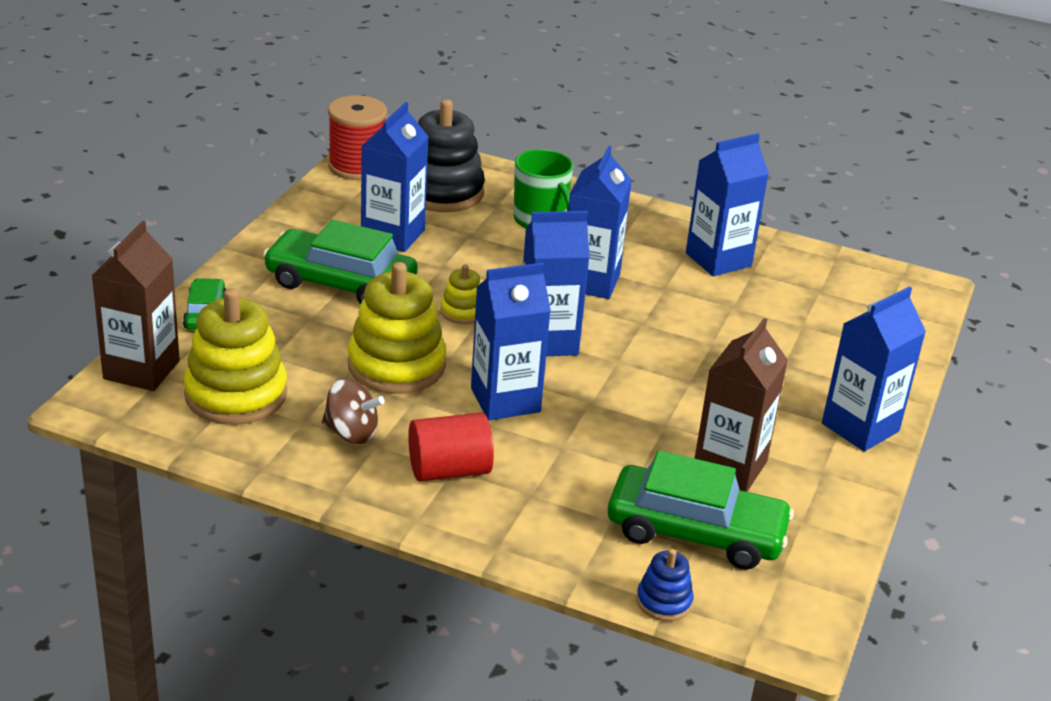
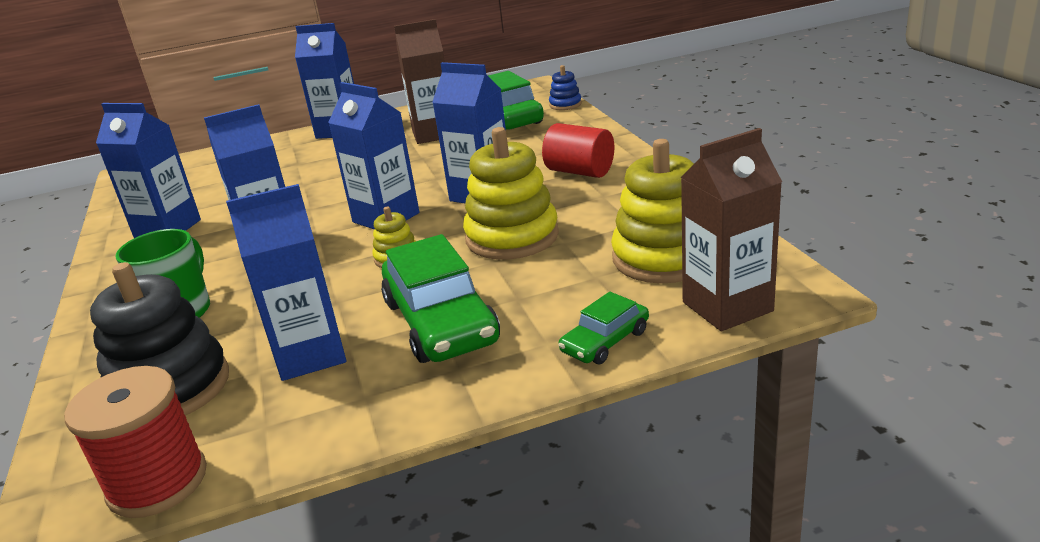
camera: 125 degrees left, 5 degrees down
brown spinning top [322,378,385,444] -> none

